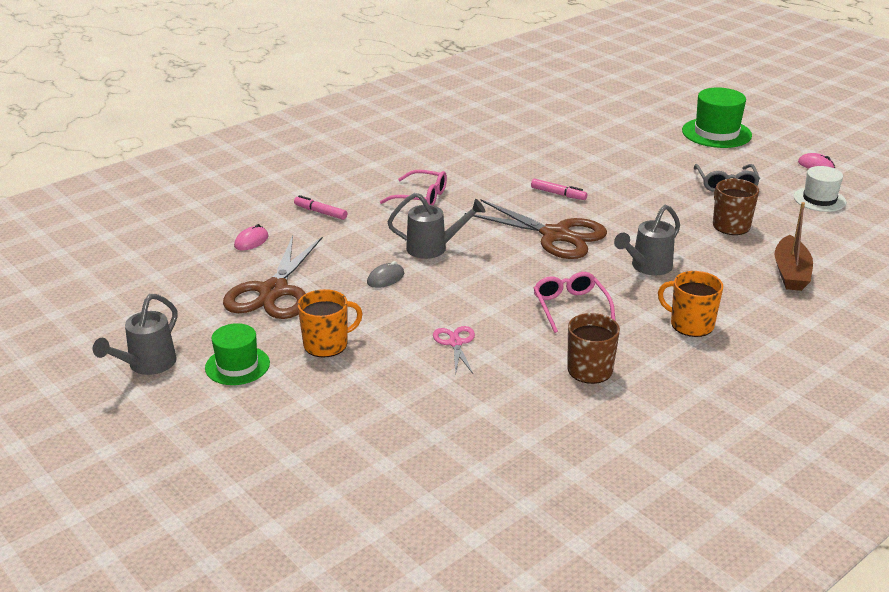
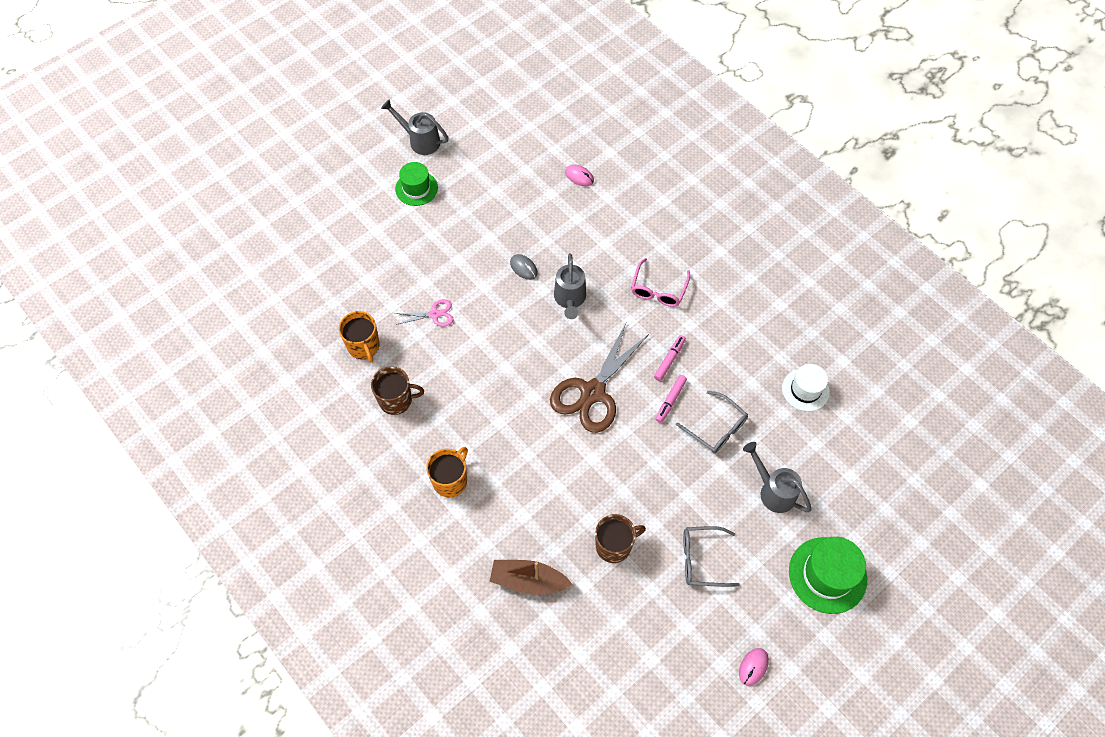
camera: 90 degrees right, 30 degrees up
brown scissors [223,235,323,319] -> none
pink marker [294,195,347,220] -> pink marker moved to [654,335,686,381]
orange mug [298,289,363,357] -> orange mug moved to [339,311,380,363]
pink glasses [534,272,616,333] -> none
grey watering can [614,205,680,275] -> grey watering can moved to [743,442,811,513]
white hat [794,166,846,212] -> white hat moved to [782,364,830,411]
none -> grey glasses [676,391,748,453]

